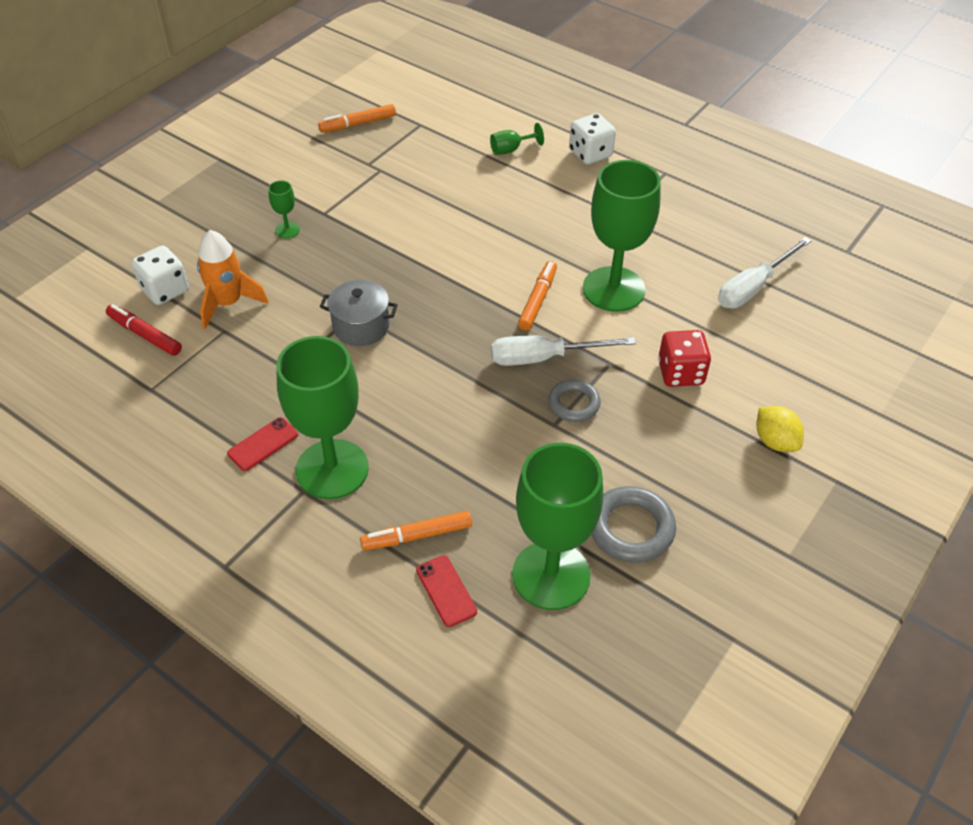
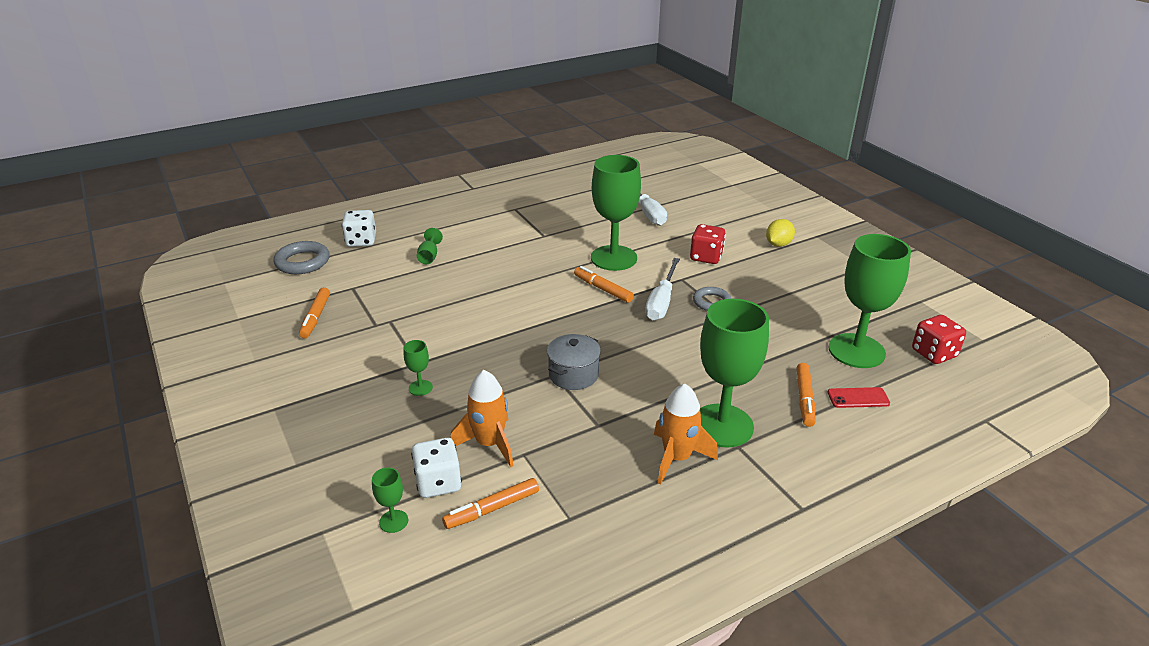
camera: 65 degrees left, 15 degrees down
red marker [106,304,182,356] -> orange marker [442,478,539,529]
red phone [227,417,298,471] -> orange rocket [654,384,718,484]
white dice [569,113,616,165] -> white dice moved to [342,210,376,247]
grey ring [591,486,676,563] -> grey ring moved to [274,241,330,274]
yellow lemon [757,406,804,452] -> yellow lemon turned 45 degrees counterclockwise [766,219,795,247]
none -> green goblet [372,468,408,533]
none -> red dice [912,315,966,364]

